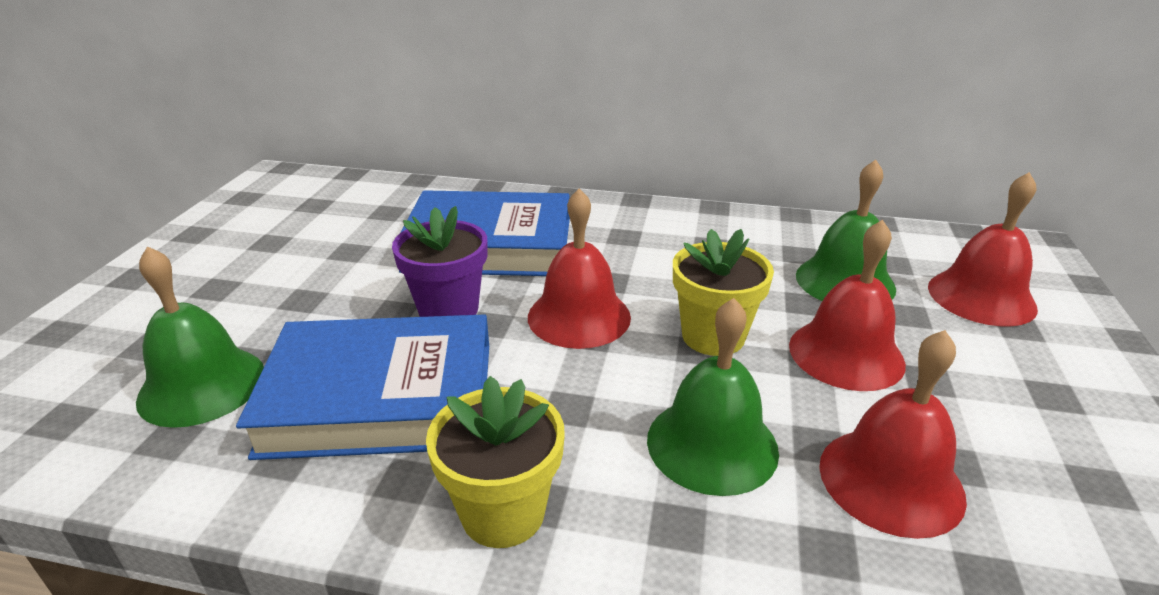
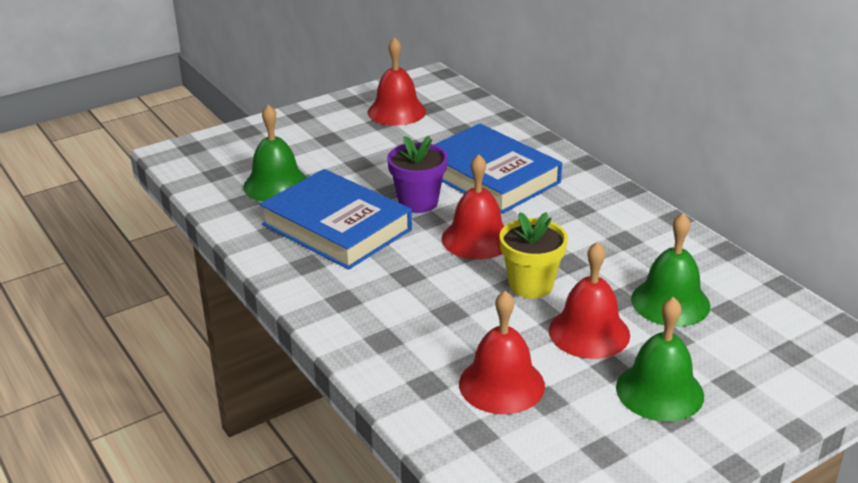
camera: 45 degrees right, 0 degrees up
yellow flower pot [426,376,565,548] -> none
green bell [647,298,779,496] -> green bell moved to [616,297,704,422]
red bell [928,172,1038,326] -> red bell moved to [367,37,426,126]

